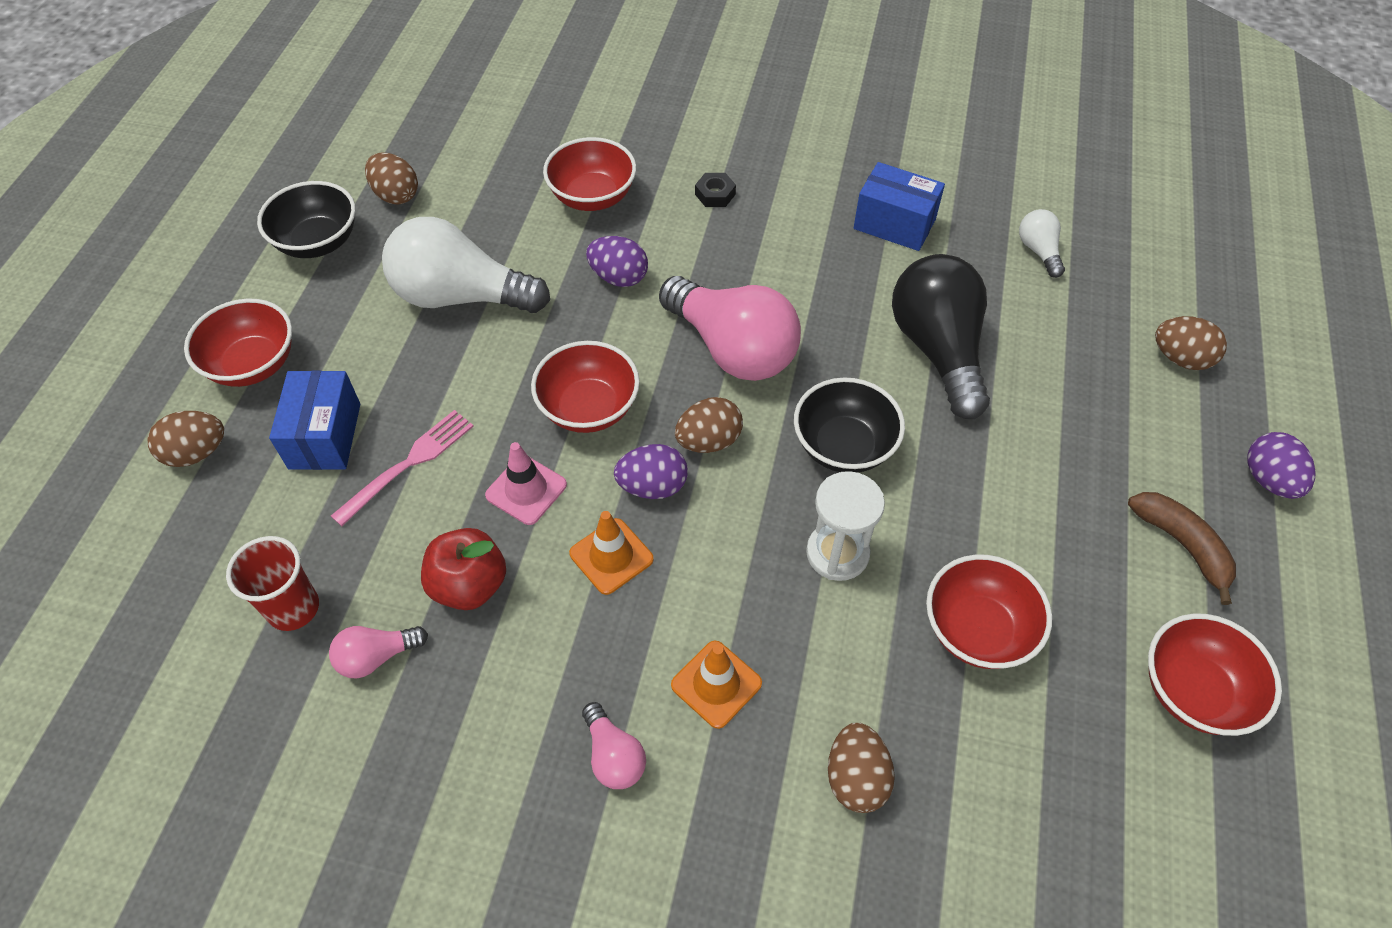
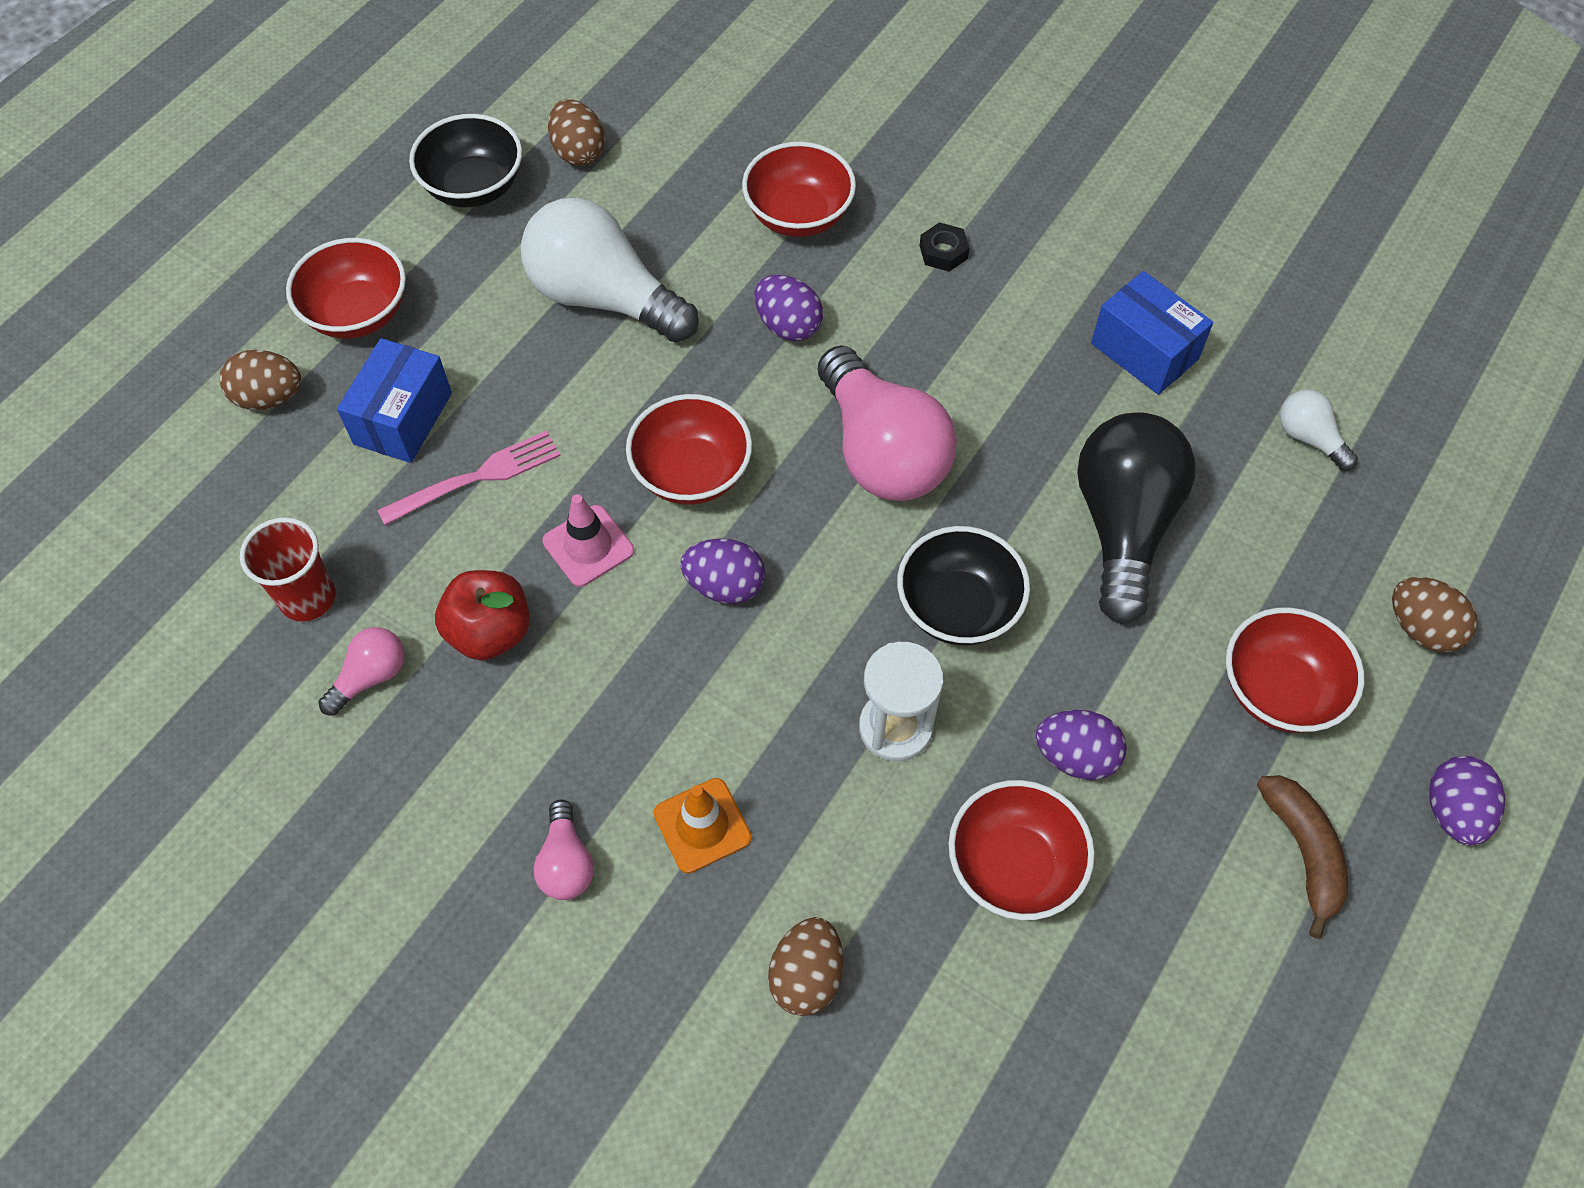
camera: 20 degrees right, 5 degrees up
pink light bulb [329,626,428,678] -> pink light bulb turned 135 degrees clockwise [318,627,405,716]
orange traffic cone [569,511,654,595] -> none
brown egg [675,397,743,453] -> none
white light bulb [1019,209,1065,278] -> white light bulb turned 45 degrees counterclockwise [1280,390,1358,471]
red bowl [1148,613,1282,736] -> red bowl moved to [1226,607,1364,733]
none -> purple egg [1036,710,1127,780]

